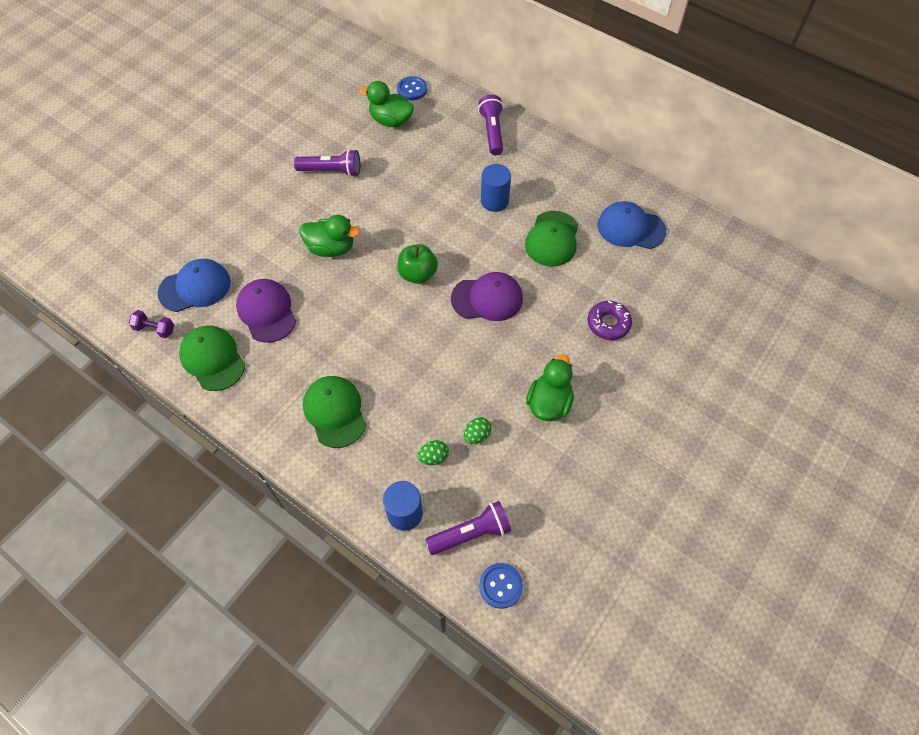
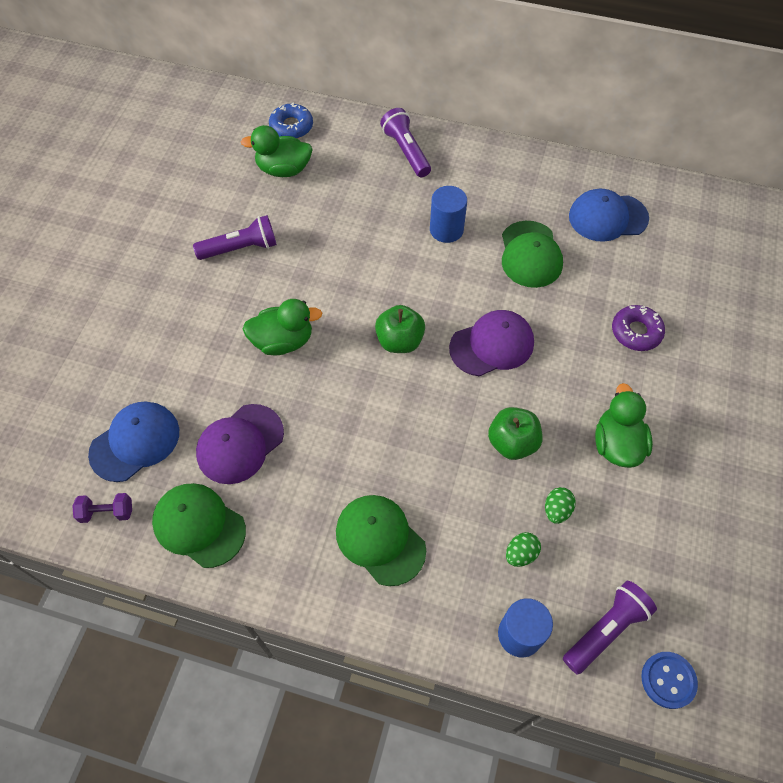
camera: 20 degrees left, 0 degrees up
purple cap [236,279,296,343] -> purple cap turned 90 degrees counterclockwise [196,404,284,484]
blue button [397,76,427,100] -> blue donut [269,103,313,138]
none -> green apple [488,407,543,460]

